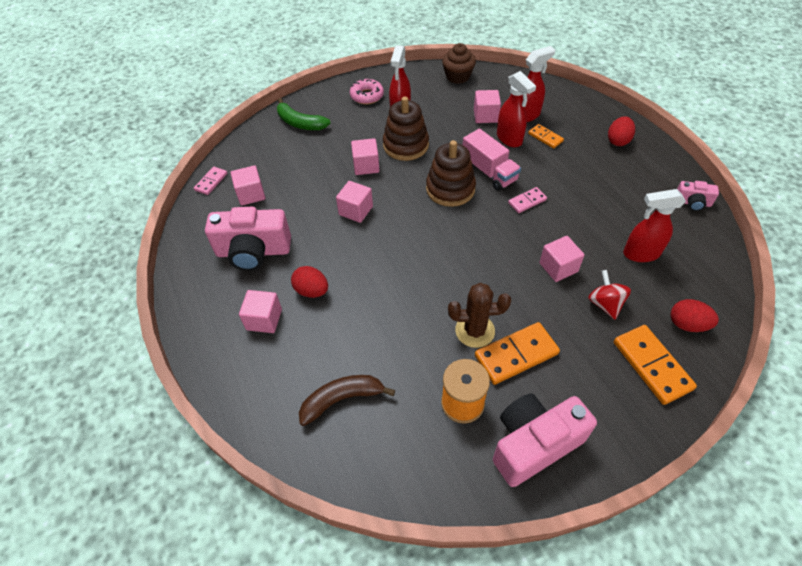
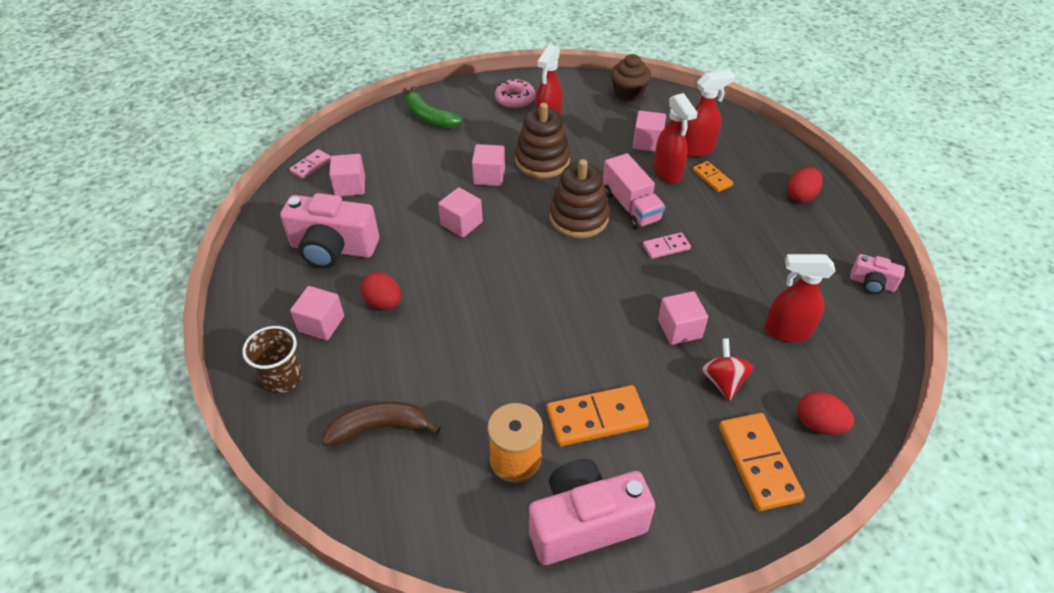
camera: 10 degrees right, 5 degrees down
brown cactus [448,283,511,348] -> none
none -> brown cup [242,326,303,393]

